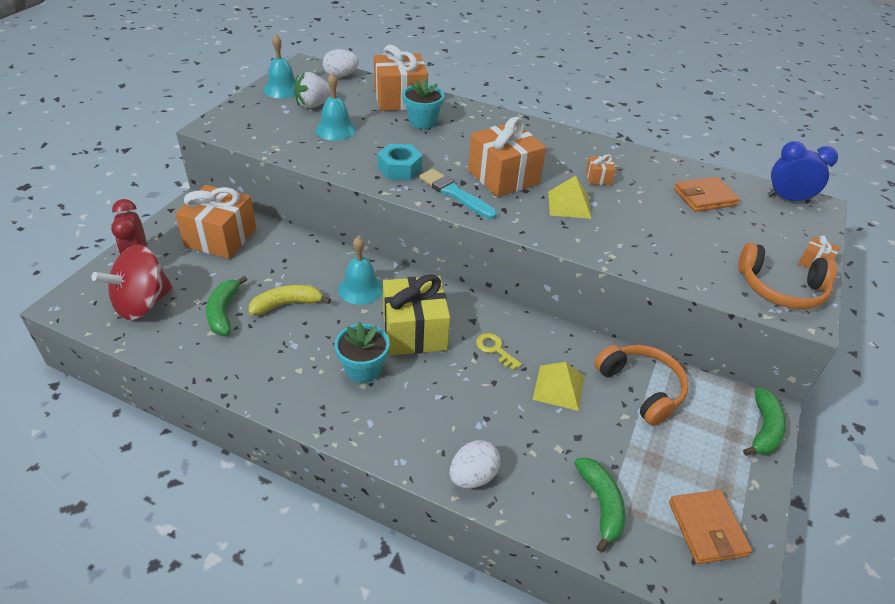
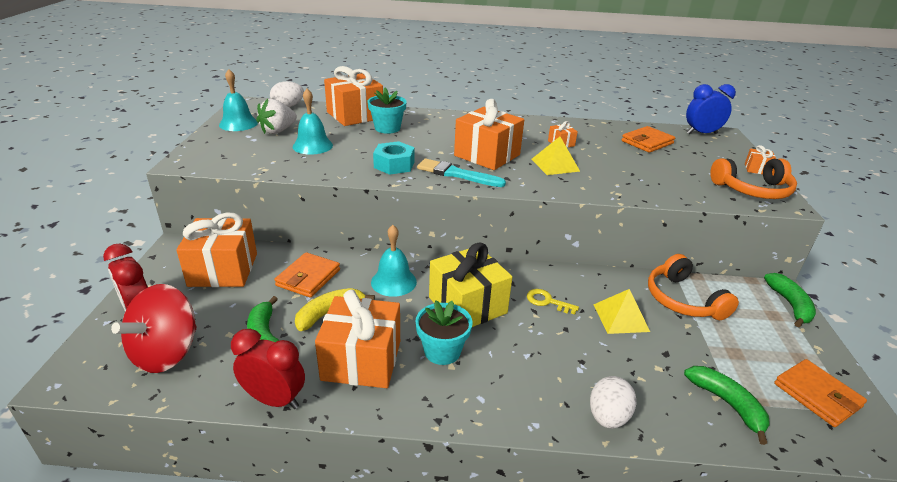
camera: 20 degrees left, 10 degrees down
orange headphones [594,345,689,426] -> orange headphones turned 150 degrees counterclockwise [648,254,739,320]
none -> red clock [231,329,305,409]
none -> orange wallet [274,252,340,298]
none -> orange gift [315,290,400,388]

